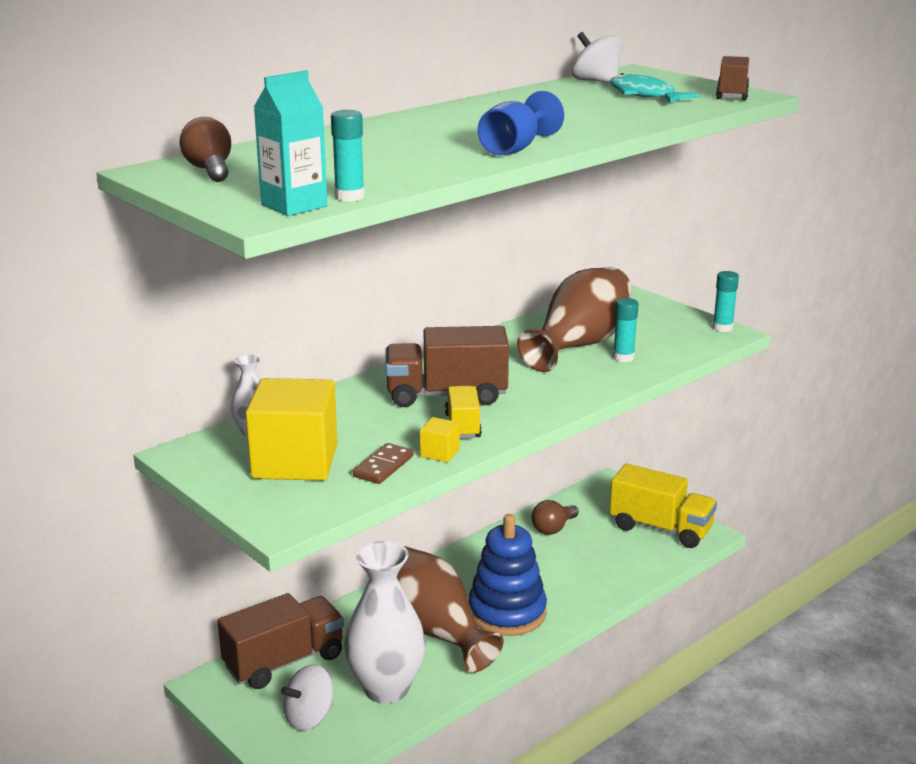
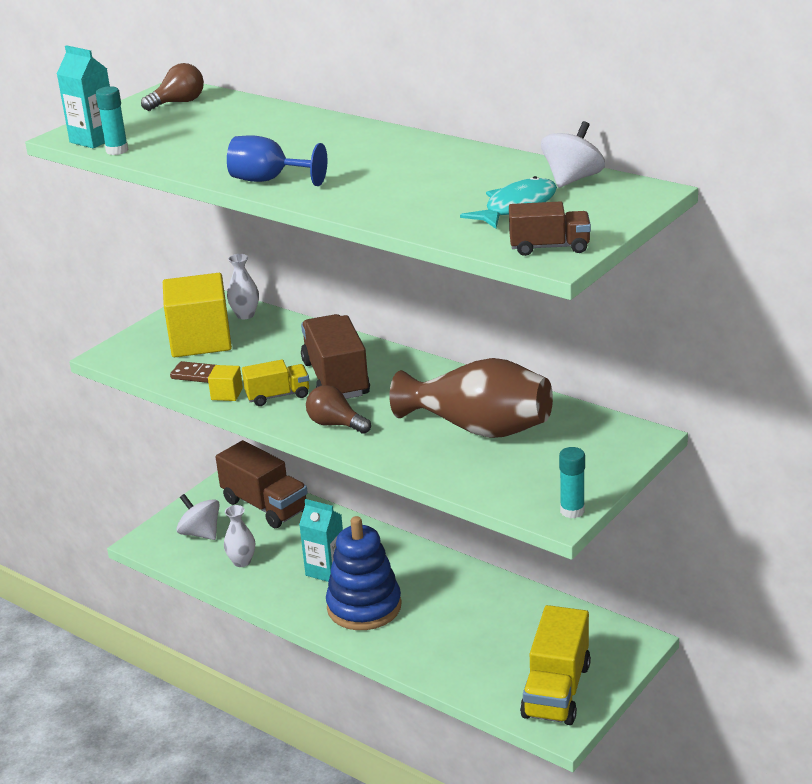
camera: 80 degrees right, 5 degrees up
white vase [344,541,426,703] -> white vase [224,505,255,567], size x0.47
brown vase [397,546,504,673] -> turquoise carton [299,499,343,582]
brown light bulb [532,500,579,535] -> brown light bulb moved to [306,385,371,434]
turquoise glue stick [613,298,638,362] -> none

